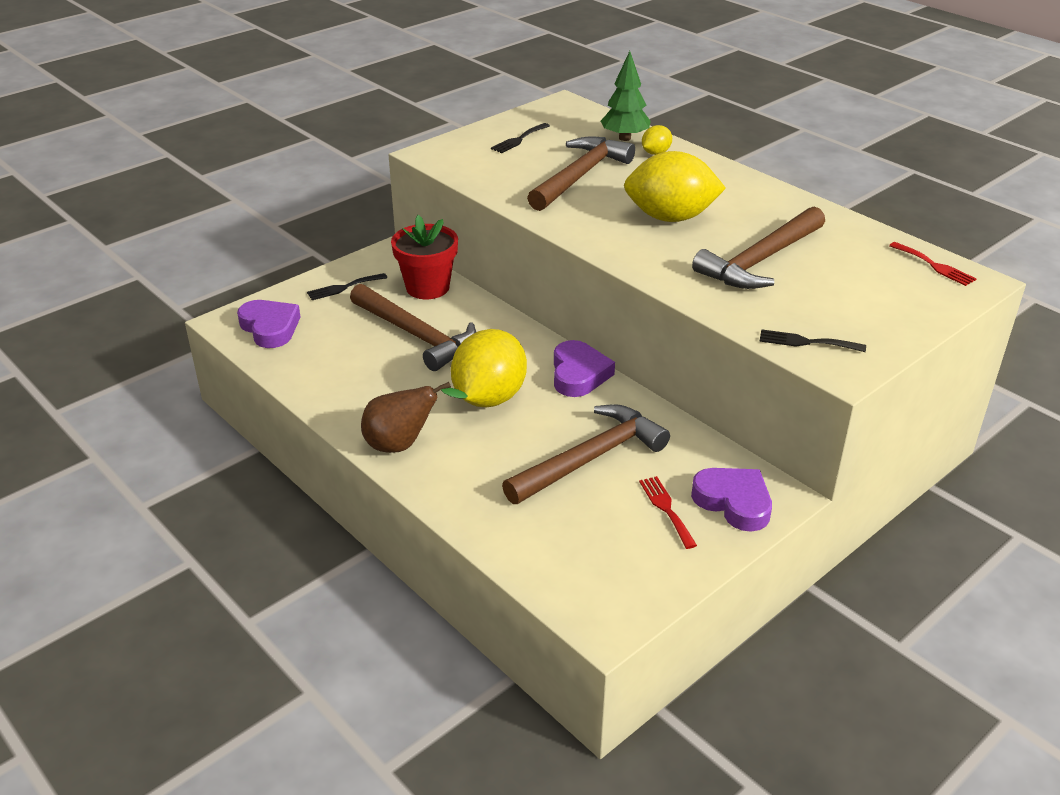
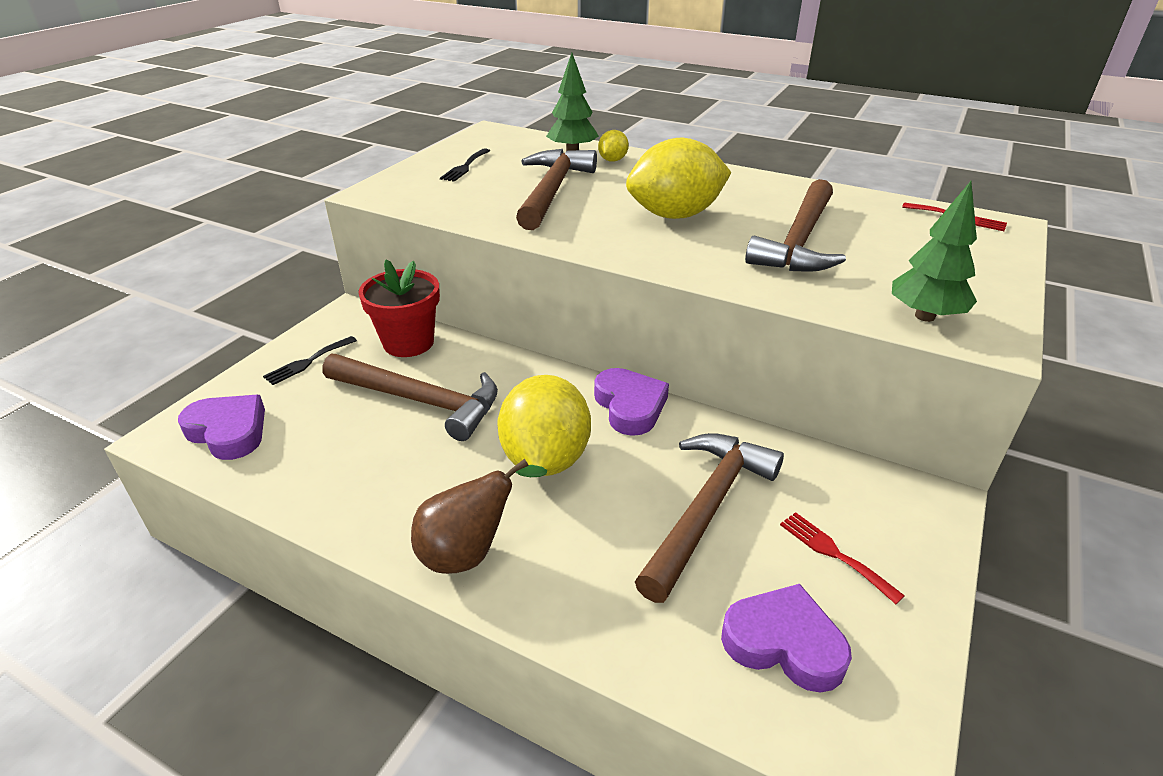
camera: 20 degrees left, 0 degrees up
purple heart [691,468,772,532] -> purple heart moved to [721,584,852,693]
black fork [759,329,866,352] -> green tree [892,181,977,322]

